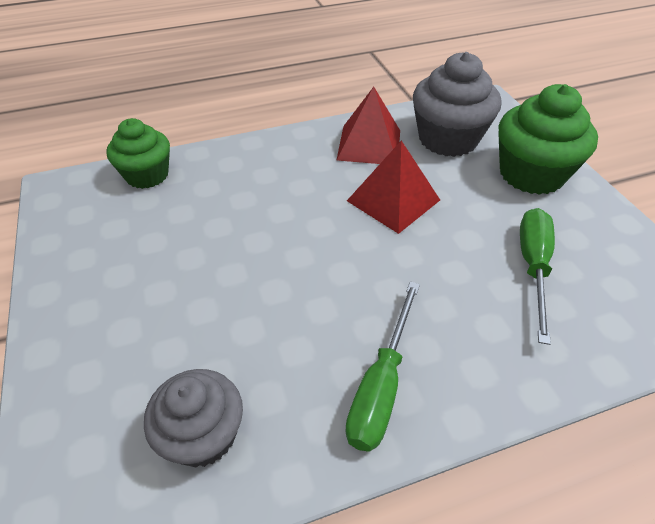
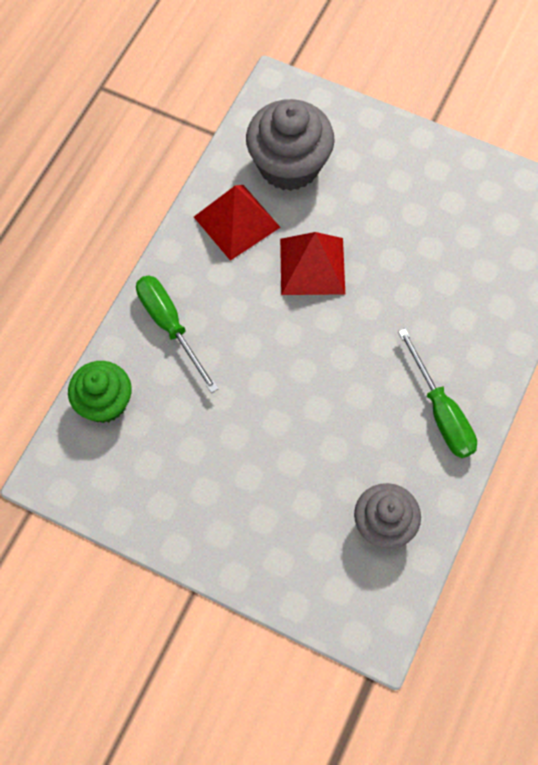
camera: 45 degrees left, 20 degrees up
green cupcake [498,84,598,195] -> none
green screwdriver [520,208,555,345] -> green screwdriver moved to [136,275,218,393]

